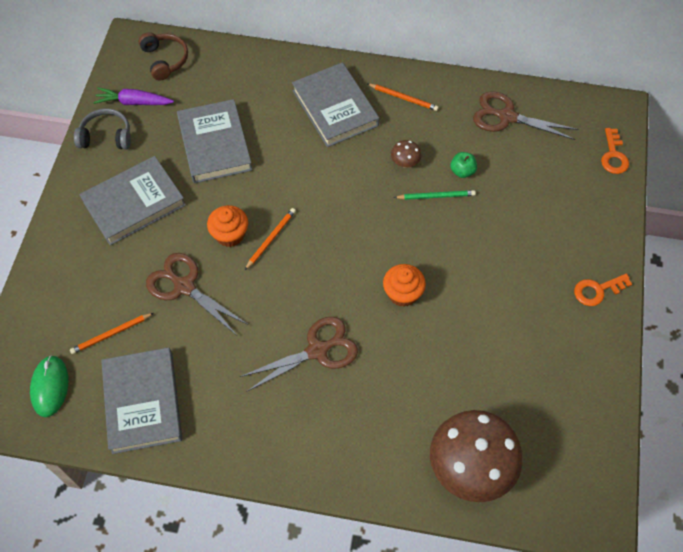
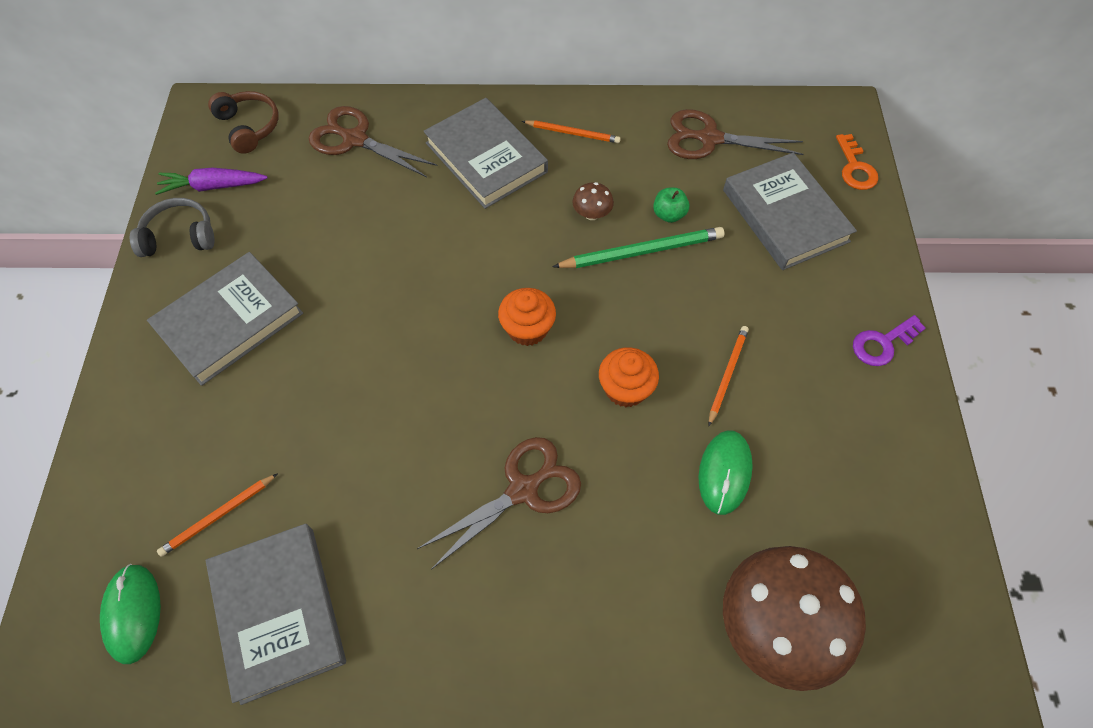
camera: 10 degrees left, 0 degrees up
brown scissors [146,253,248,334] -> brown scissors moved to [309,106,438,177]
grey book [177,99,252,183] -> grey book moved to [723,153,857,270]
orange cupcake [207,205,248,247] -> orange cupcake moved to [498,288,556,346]
orange pencil [245,208,296,270] -> orange pencil moved to [709,326,749,426]
green pencil [394,190,476,200] -> green pencil [552,227,725,268], size x1.60
orange key [574,274,632,306] -> purple key [853,315,926,366]
none -> green mouse [698,430,753,515]

